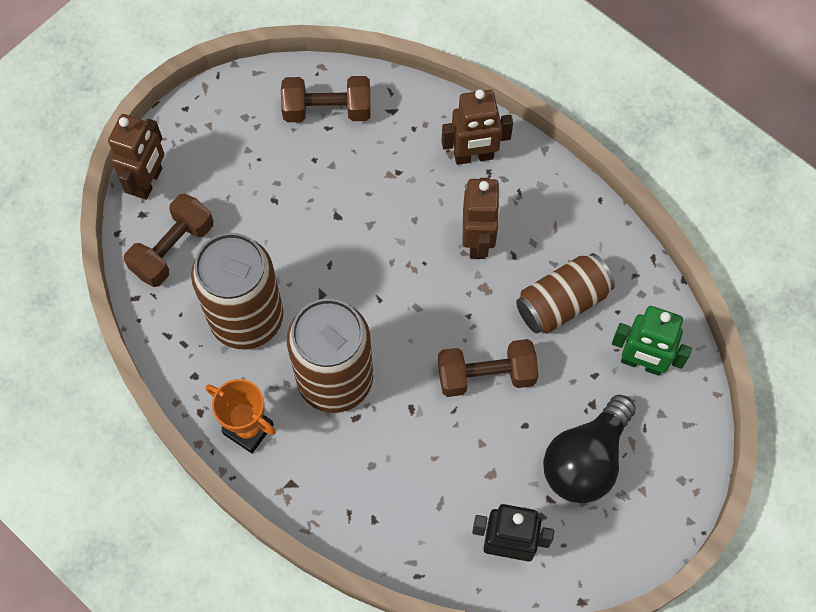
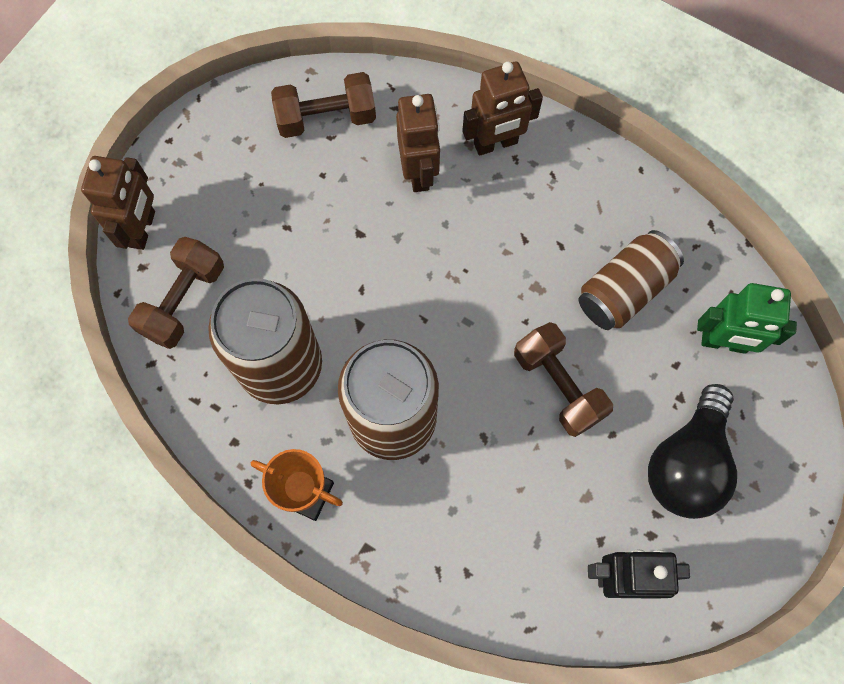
camera: 10 degrees left, 5 degrees up
brown dumbbell [438,339,539,397] -> brown dumbbell turned 75 degrees clockwise [514,322,613,437]
brown robot [463,178,500,259] -> brown robot moved to [396,94,440,192]

